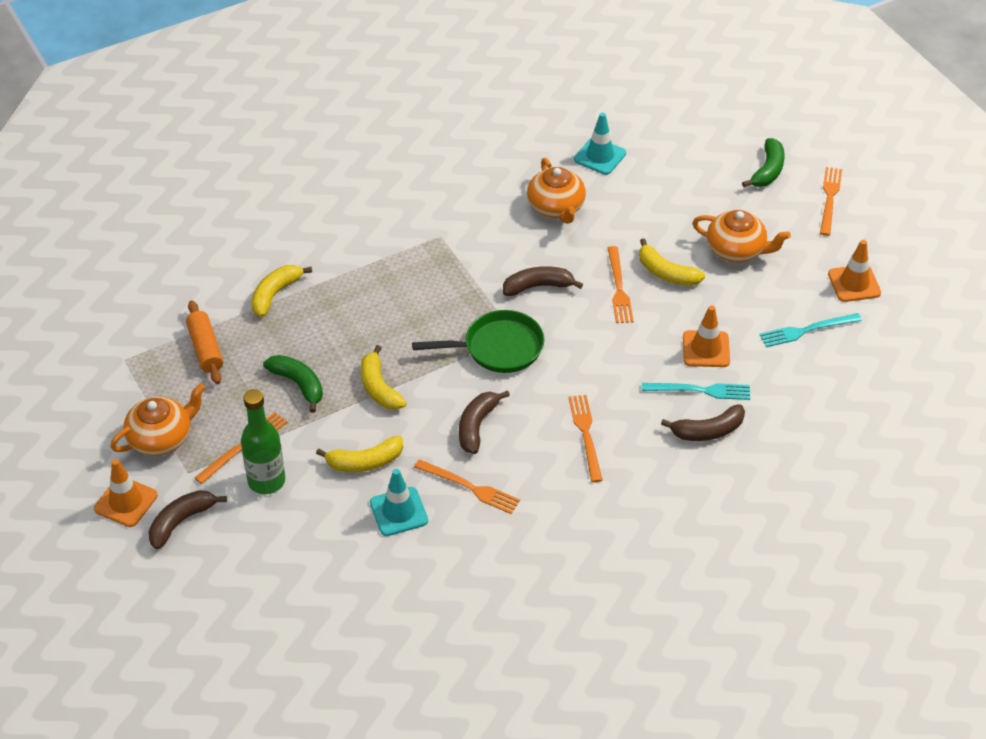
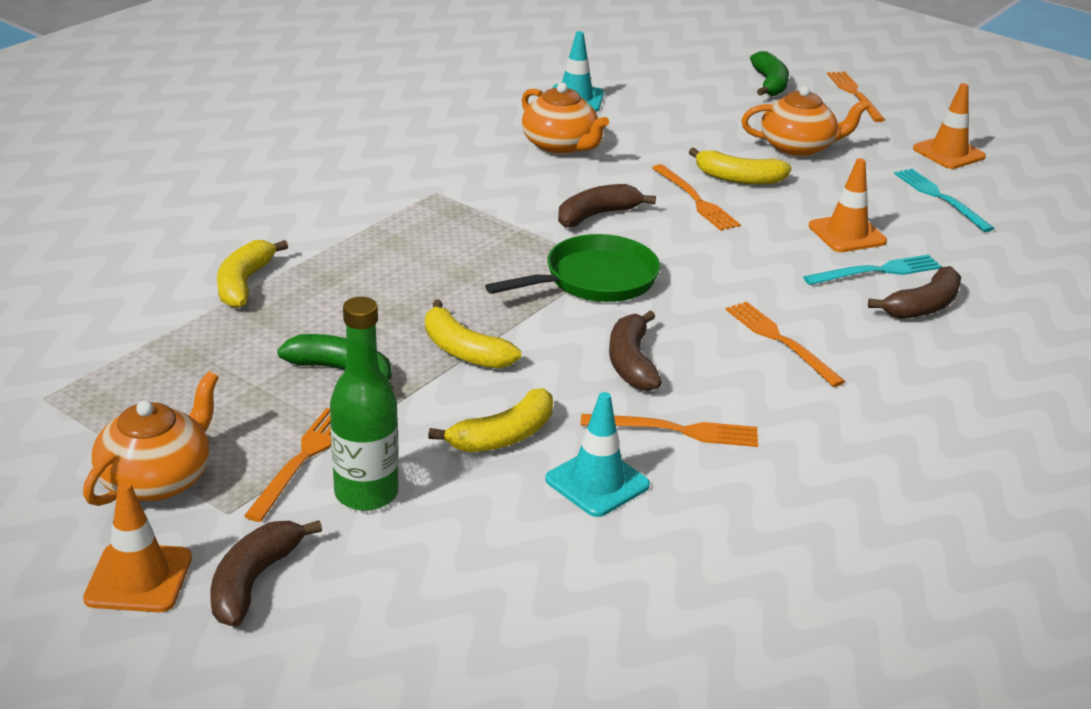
camera: 25 degrees left, 15 degrees down
orange rolling pin [186,301,223,384] -> none
turquoise fork [759,313,862,347] -> turquoise fork turned 105 degrees clockwise [894,169,995,232]

